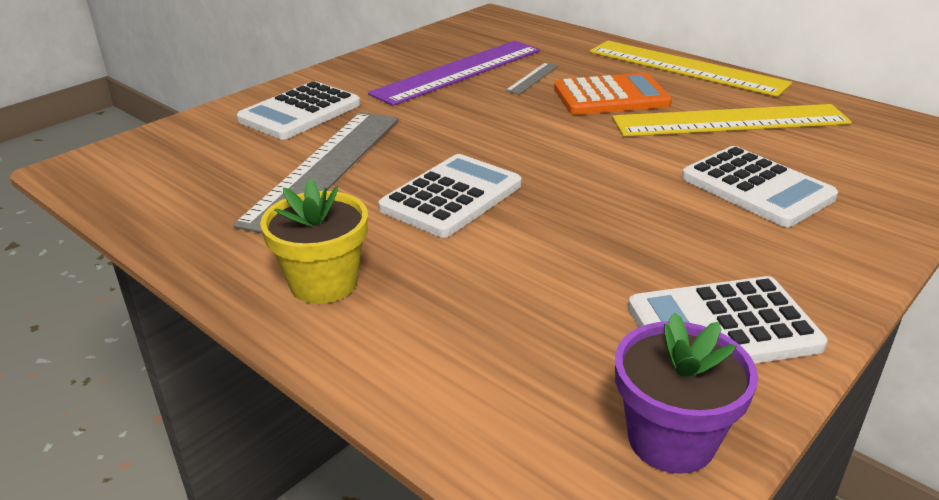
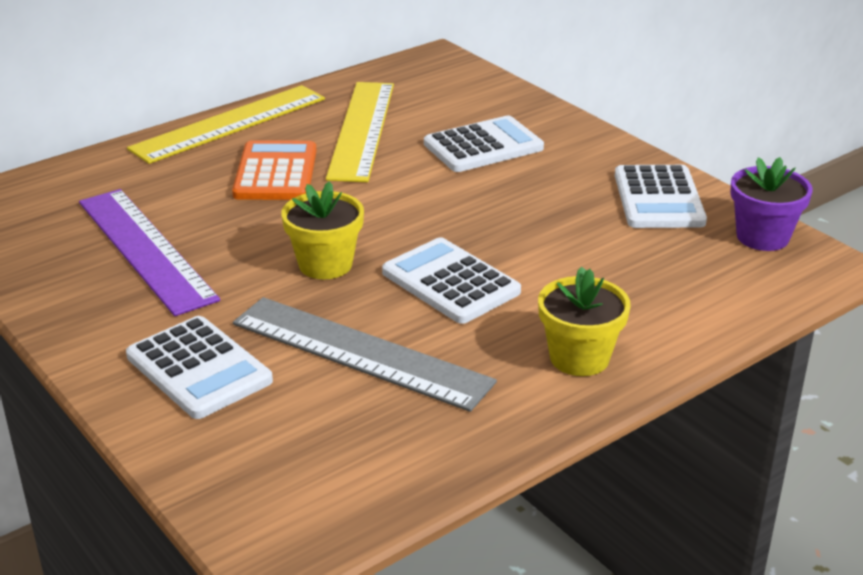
camera: 80 degrees left, 0 degrees up
grey ruler [505,63,559,94] -> none
none -> yellow flower pot [281,181,364,279]

